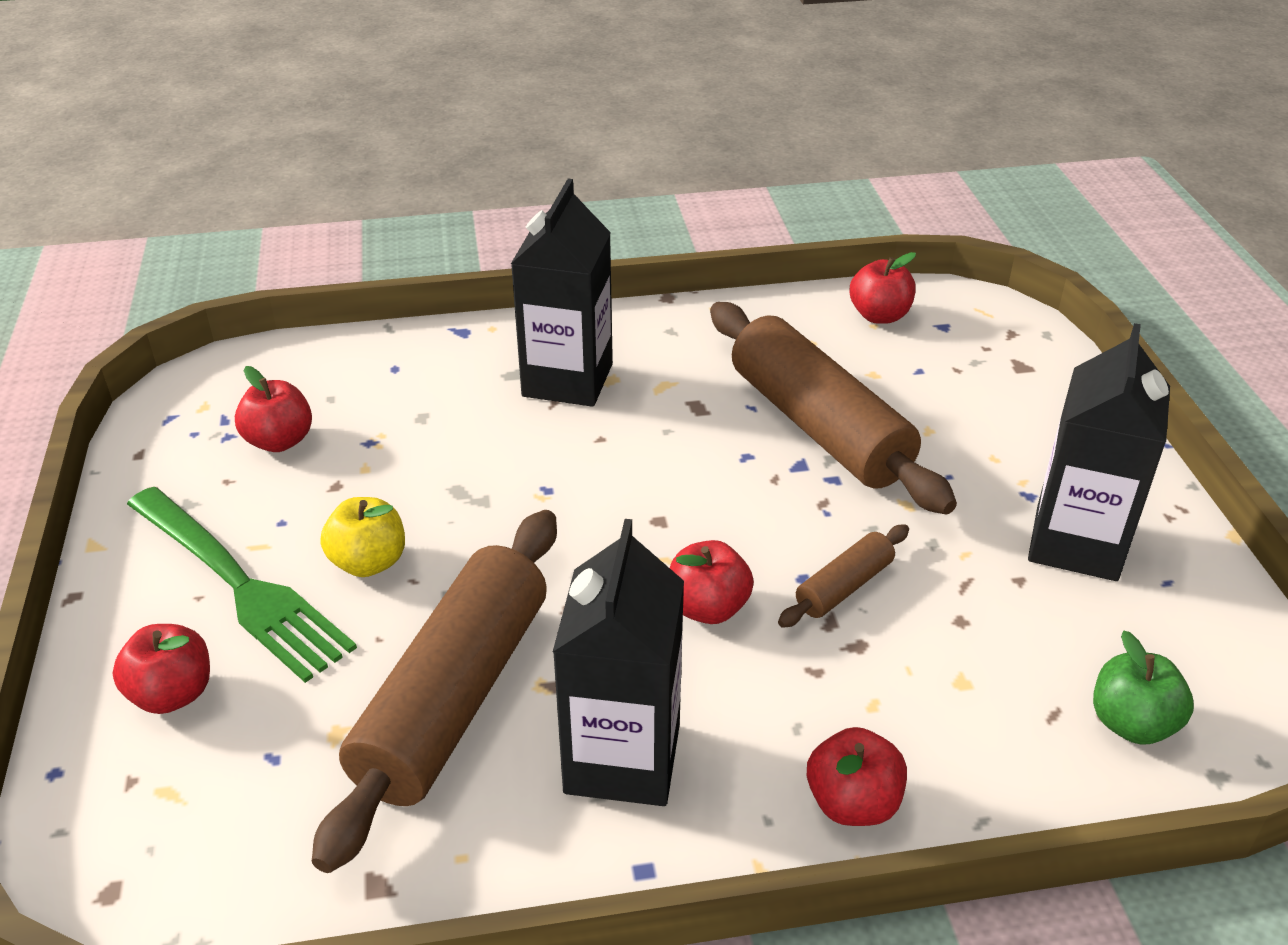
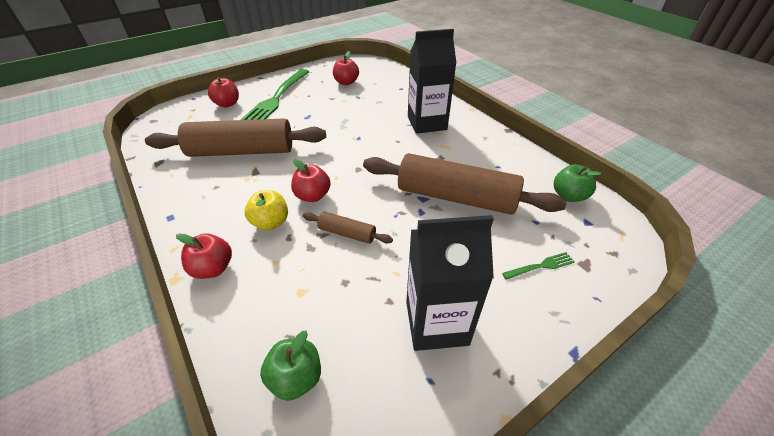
camera: 65 degrees right, 5 degrees up
yellow apple [321,497,405,577] -> yellow apple moved to [245,190,288,230]
black carton [553,519,684,806] -> none
brown rolling pin [710,302,957,515] -> brown rolling pin turned 75 degrees clockwise [363,153,566,215]
red apple [850,252,916,324] -> green apple [554,164,602,202]
none -> green fork [502,252,575,280]

